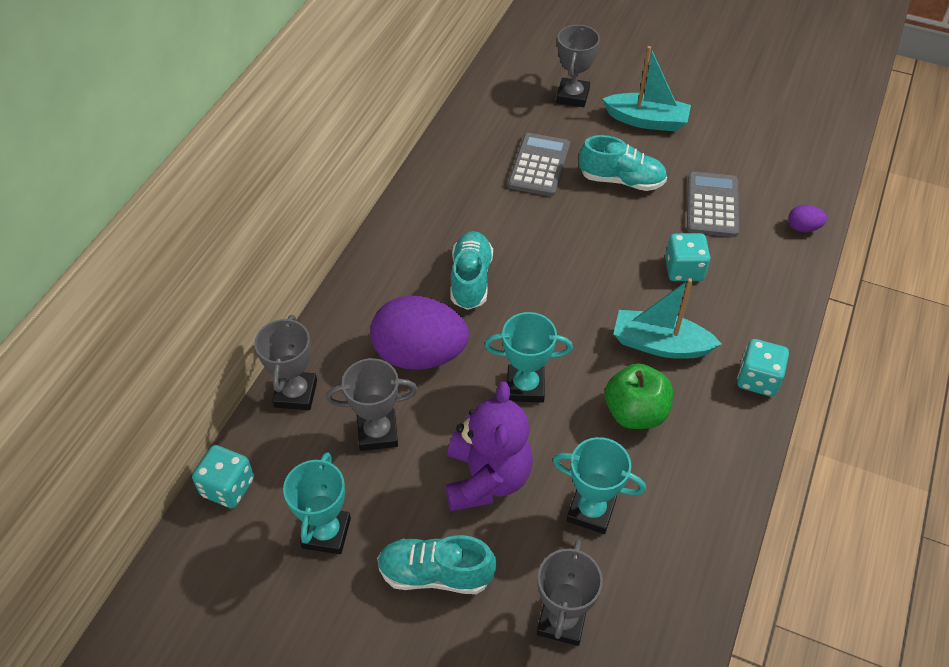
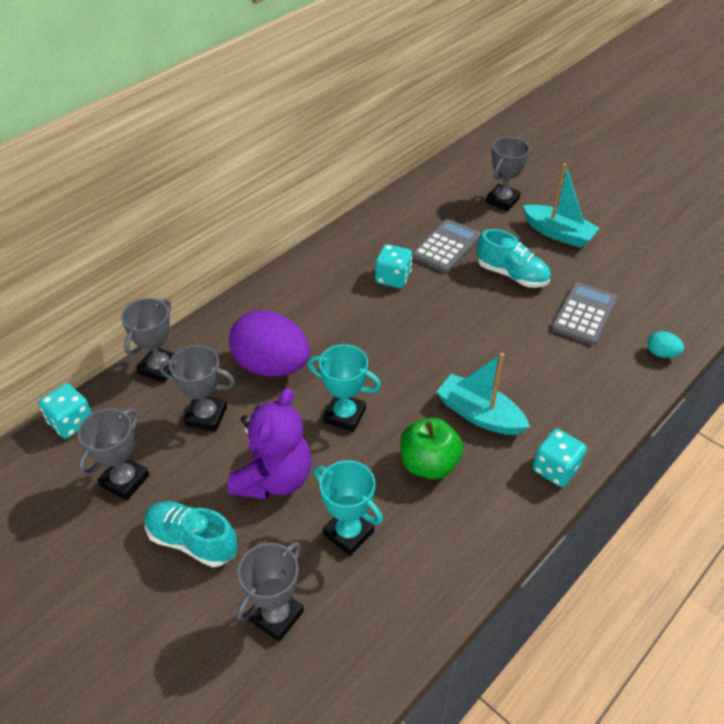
camera: 20 degrees right, 5 degrees down
turquoise trophy [283,452,351,554] -> grey trophy [78,408,149,501]
turquoise shoe [451,231,493,310] -> none
turquoise dice [665,233,710,281] -> turquoise dice moved to [375,244,412,288]
purple egg [788,205,827,232] -> turquoise egg [647,331,684,358]

